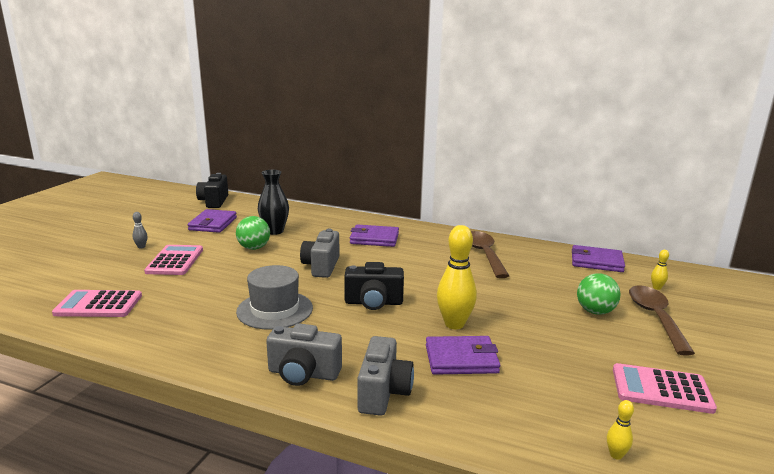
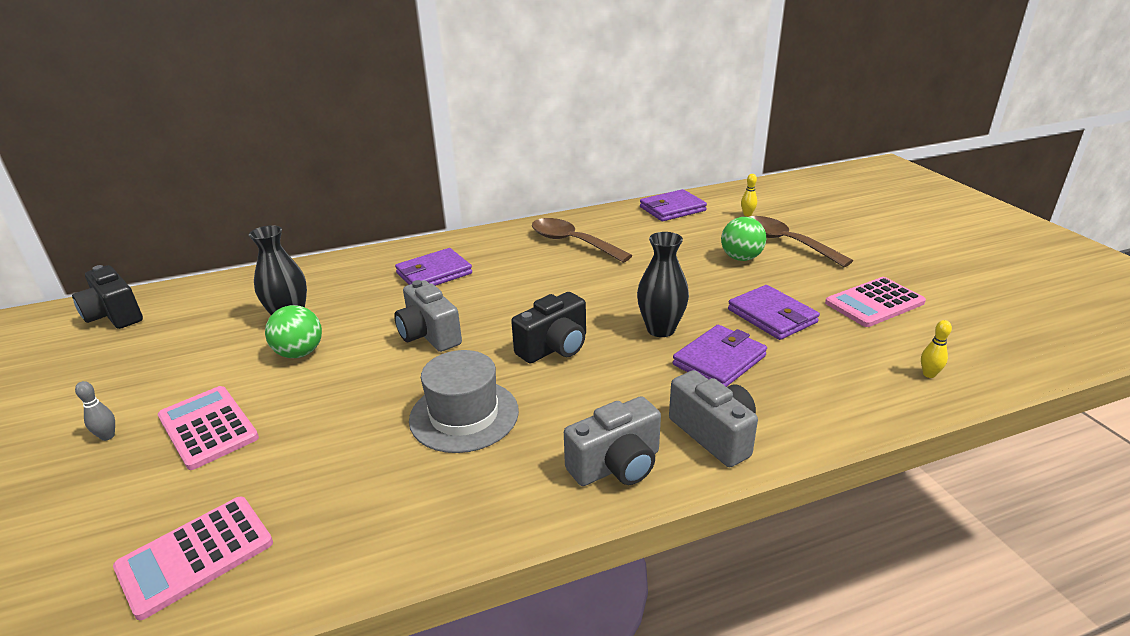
camera: 40 degrees left, 10 degrees up
purple wallet [187,209,237,233] -> purple wallet moved to [728,285,820,340]
yellow bowling pin [437,225,477,329] -> black vase [637,232,689,337]

